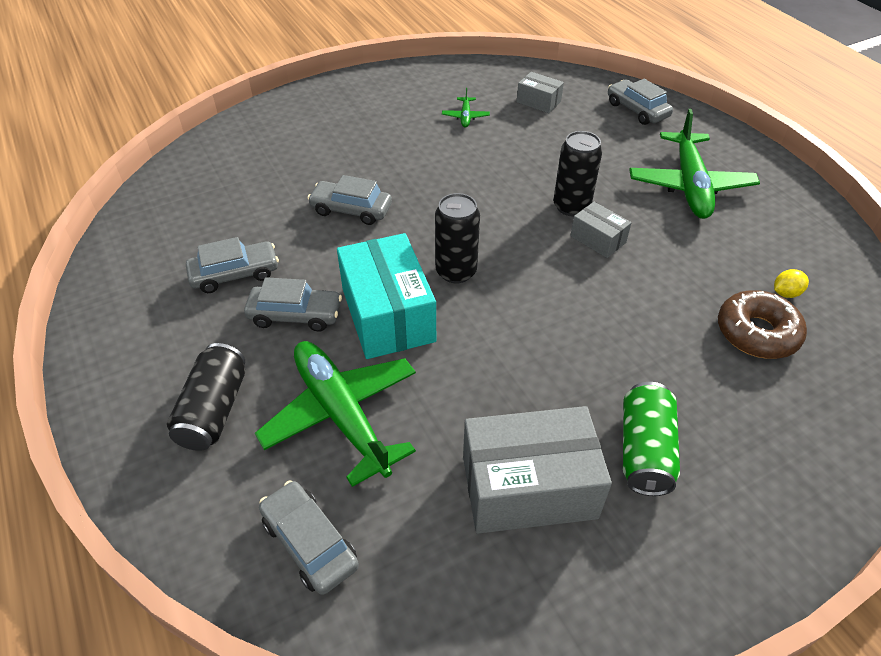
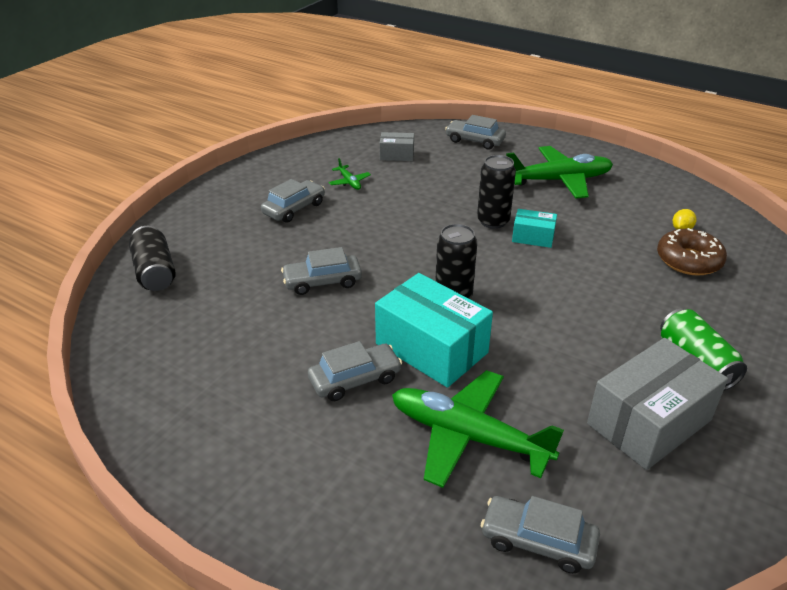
camera: 30 degrees left, 10 degrees down
black can [167,343,245,451] -> black can moved to [129,226,176,291]
grey car [186,237,279,293] -> grey car moved to [261,179,325,223]
grey box [570,202,631,258] -> turquoise box [512,209,557,248]
green plane [629,109,760,219] -> green plane turned 75 degrees counterclockwise [506,146,613,198]

